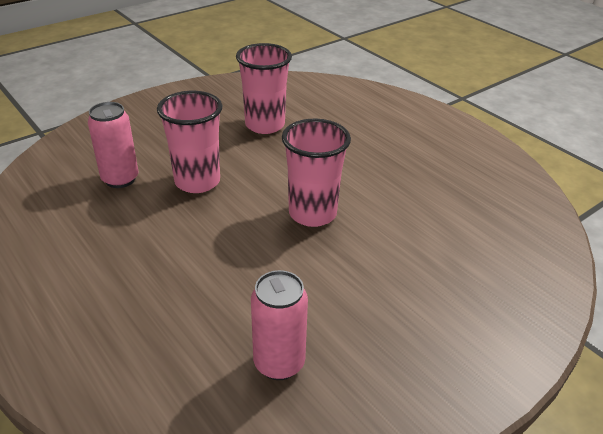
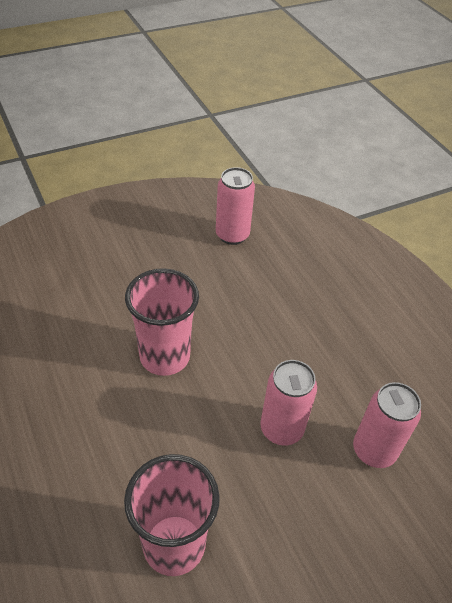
camera: 170 degrees left, 10 degrees up
pink cup [157,91,222,193] -> pink can [260,360,317,445]

